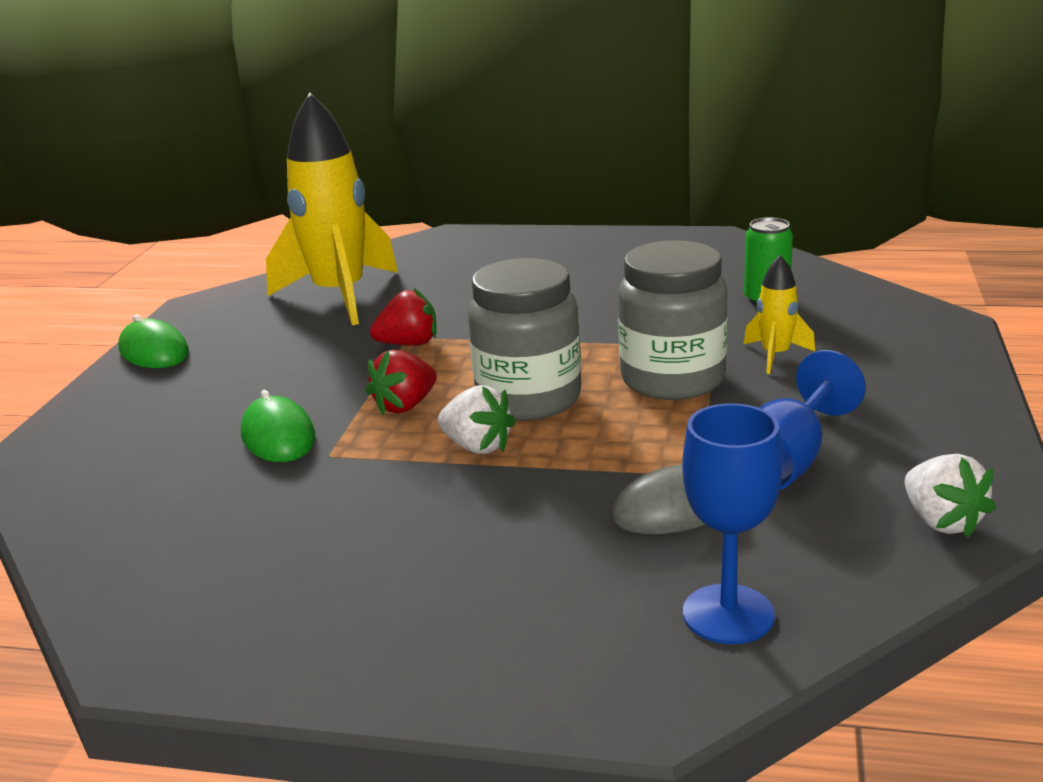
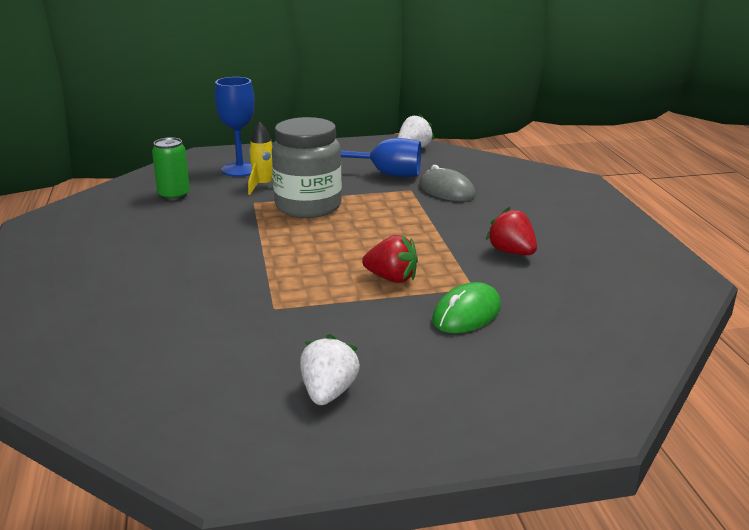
camera: 115 degrees left, 0 degrees up
green mouse [118,315,189,368] -> none
yellow rocket [266,93,398,325] -> none
red strawberry [370,288,437,346] -> red strawberry moved to [486,207,537,255]
white strawberry [438,385,515,454] -> white strawberry moved to [300,334,360,405]
grey jar [468,258,581,421] -> none
blue goblet [682,403,783,644] -> blue goblet moved to [215,77,255,177]

